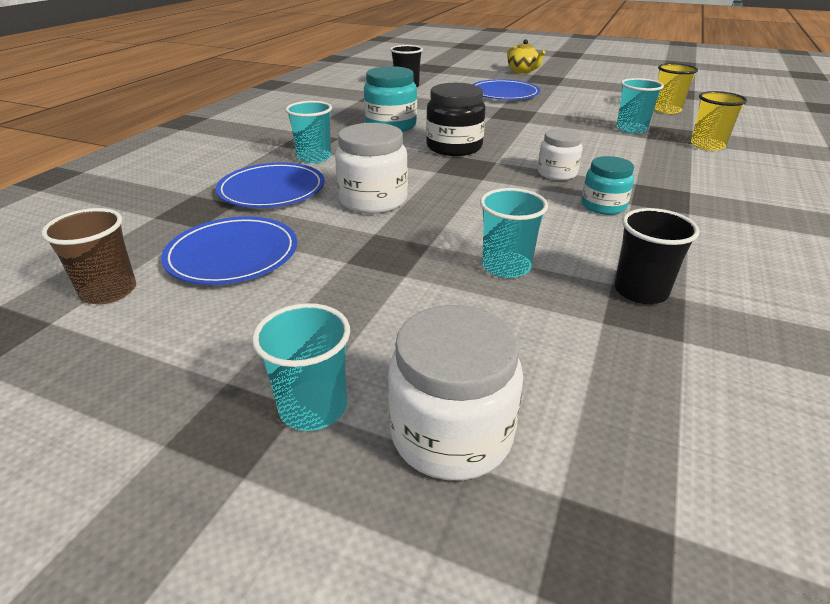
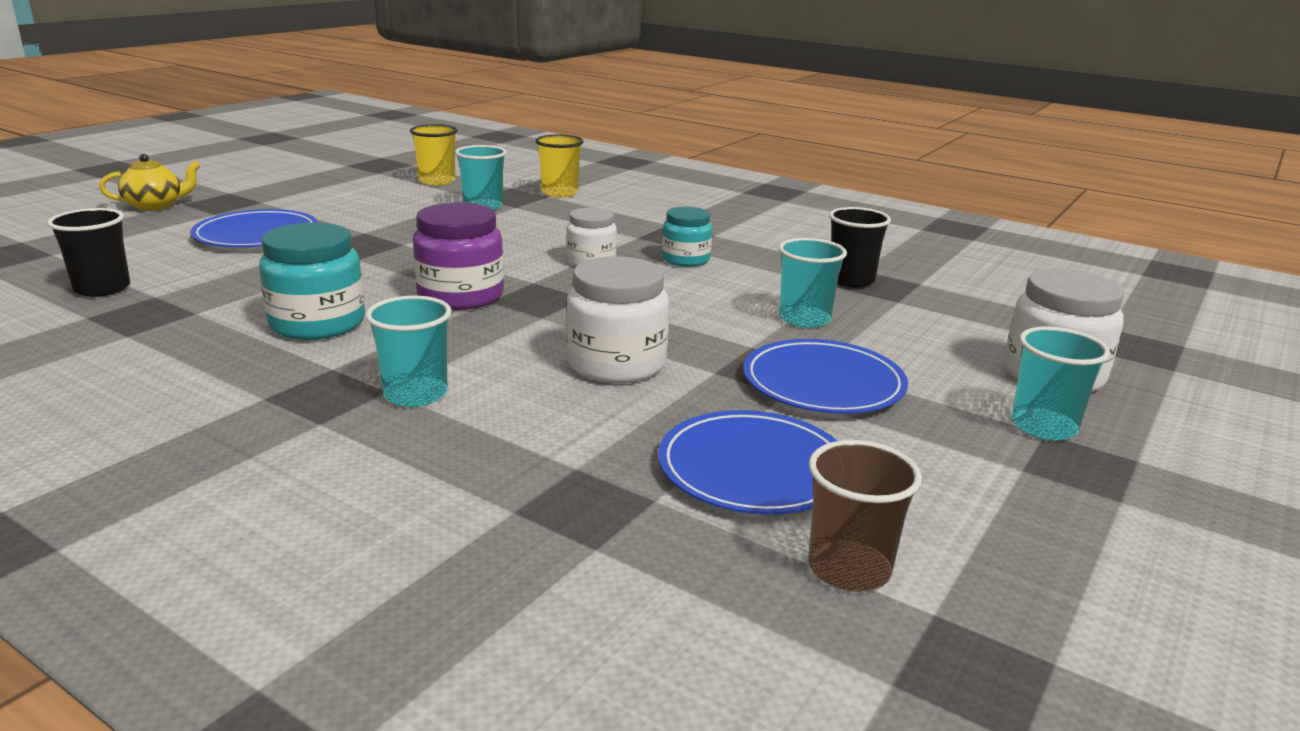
camera: 80 degrees left, 10 degrees down
blue plate [216,163,325,208] -> blue plate moved to [743,339,908,414]
black jar [426,83,485,156] -> purple jar [413,202,504,310]

